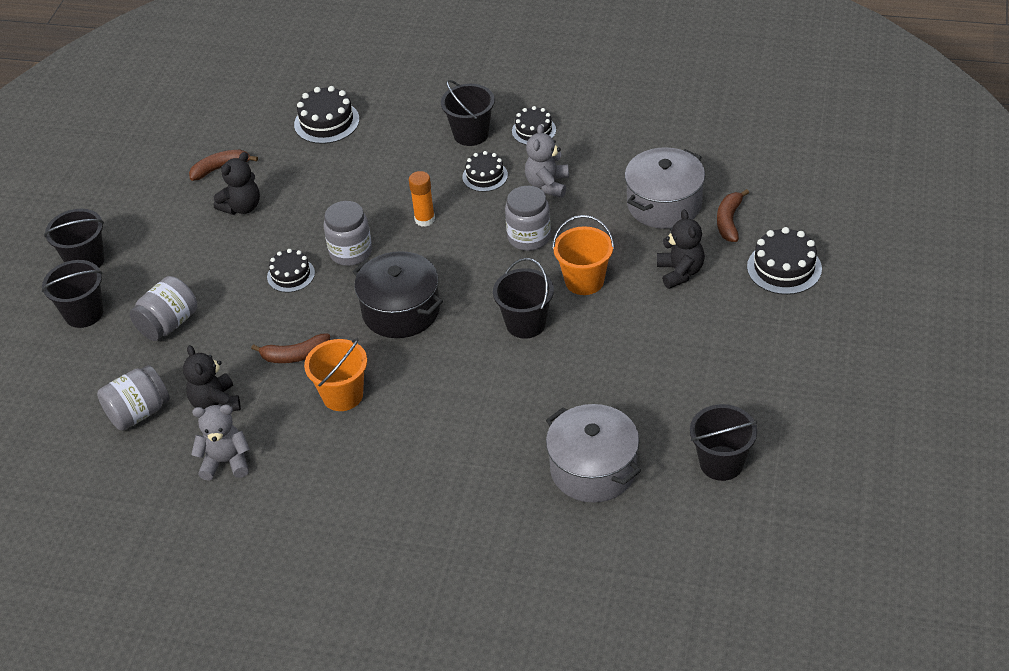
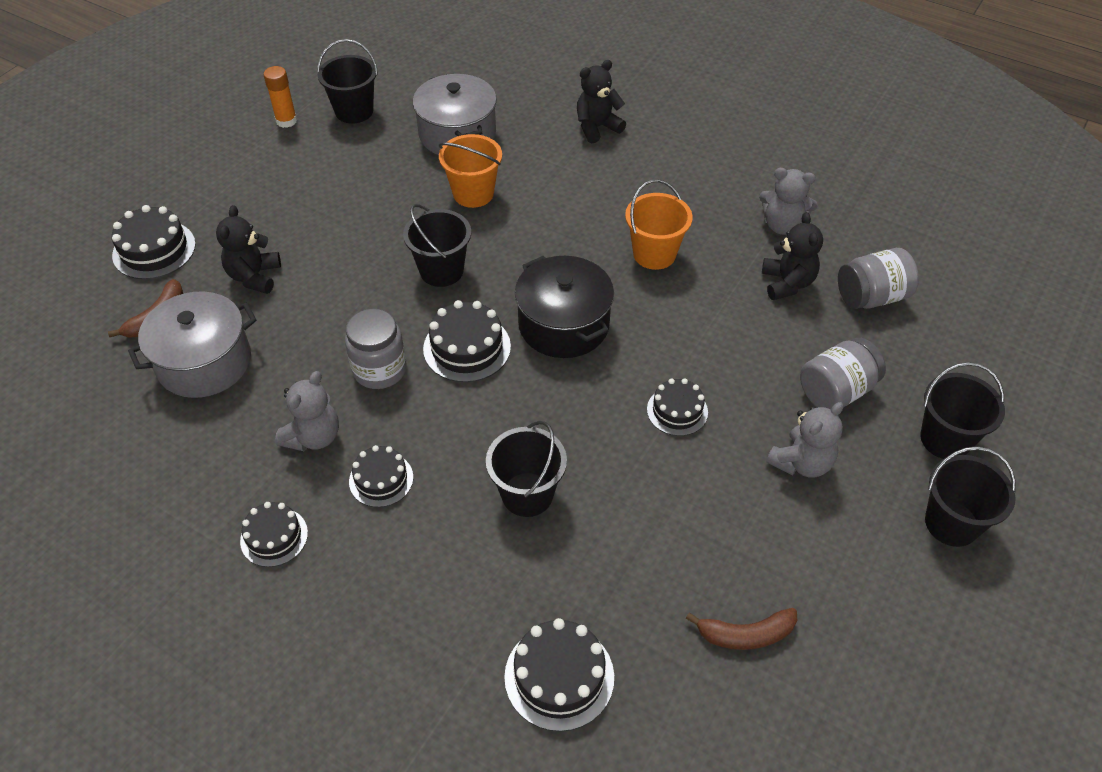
camera: 165 degrees left, 5 degrees up
black teddy bear [214,152,260,215] -> black teddy bear moved to [577,60,626,143]
brown banana [251,333,330,363] -> none
grey jar [324,201,372,266] -> none
orange glue stick [409,171,435,227] -> orange glue stick moved to [264,66,297,128]
black bucket [441,80,495,146] -> black bucket moved to [486,421,567,517]
orange bucket [552,215,614,295] -> orange bucket moved to [439,134,502,208]
none -> black cake [423,300,511,382]
none -> grey teddy bear [766,402,844,478]

